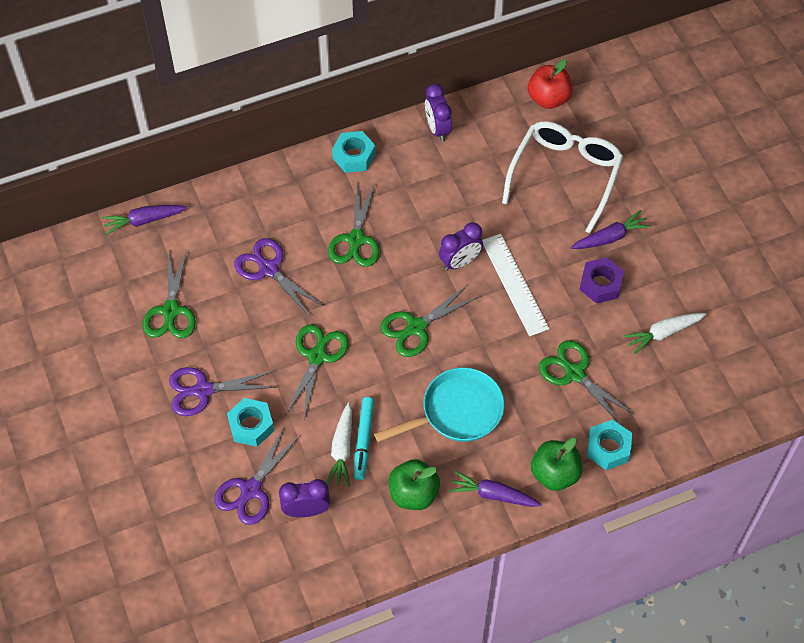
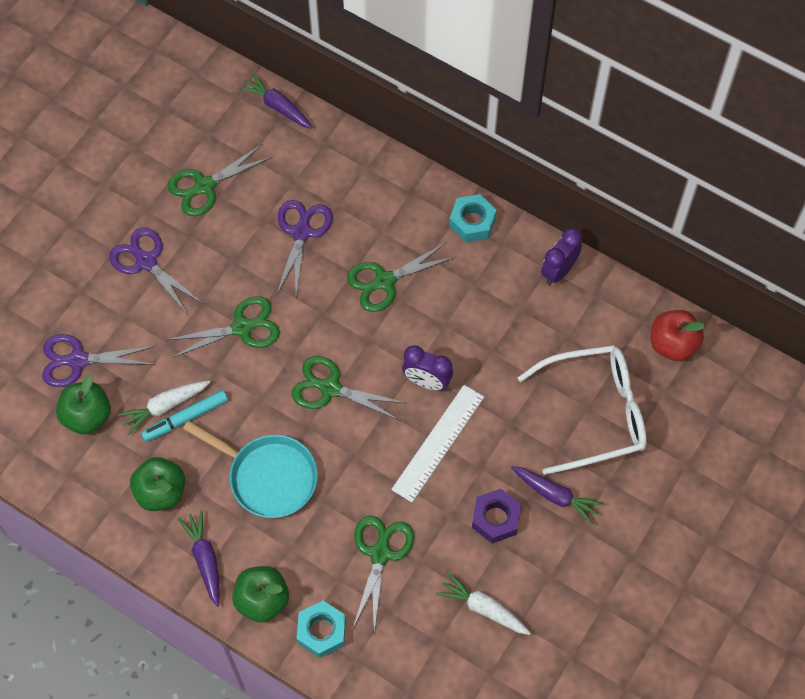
camera: 55 degrees right, 5 degrees up
turquoise nut [227,398,274,447] -> none
purple clock [279,479,330,517] -> green apple [56,376,111,434]

